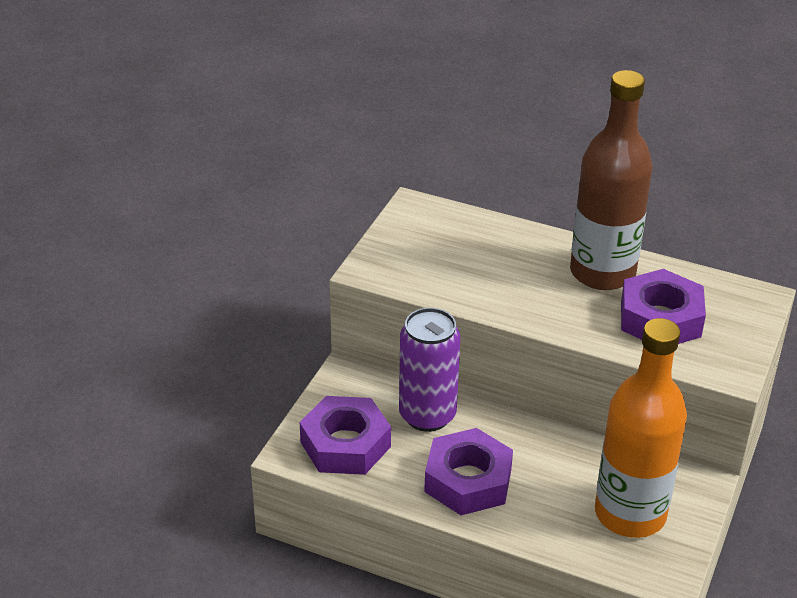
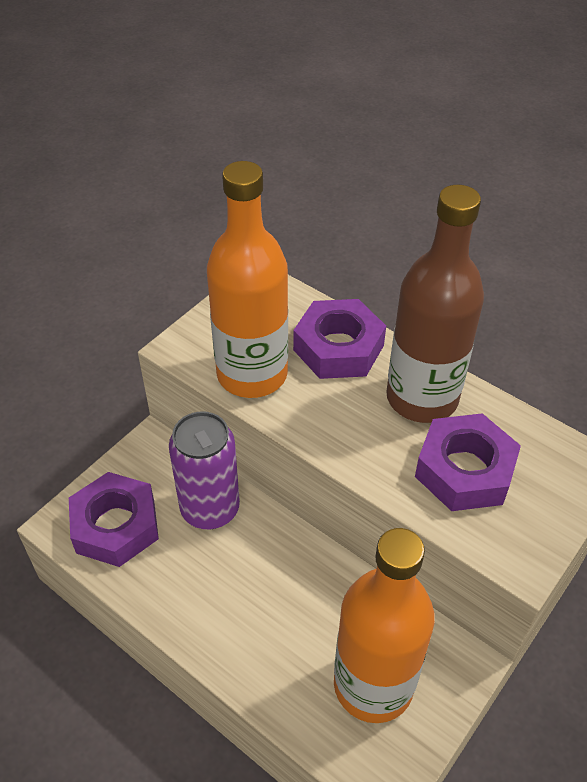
camera: 15 degrees right, 10 degrees up
purple nut [424,428,513,515] -> purple nut moved to [293,299,386,379]
none -> orange bottle [207,161,288,398]

